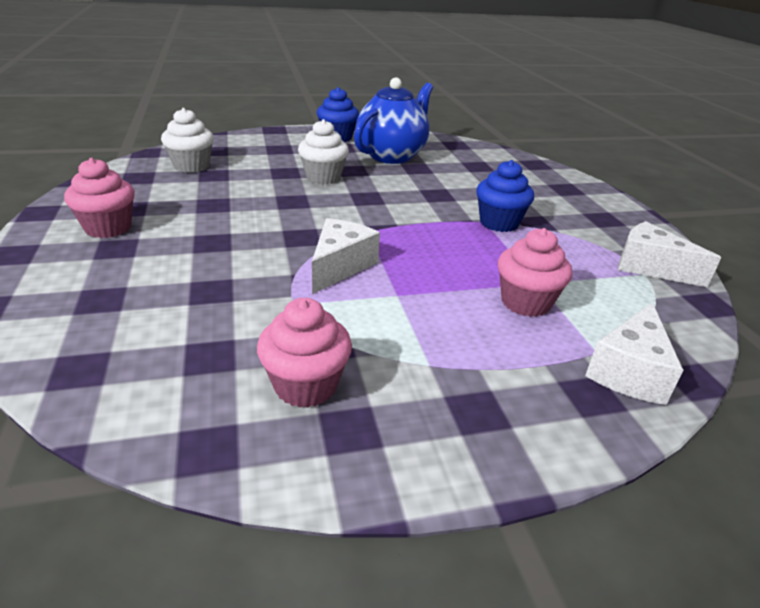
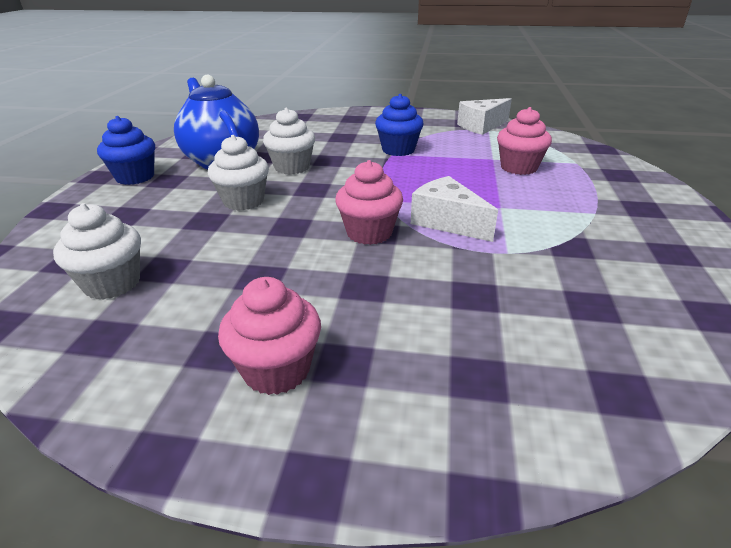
camera: 65 degrees left, 0 degrees up
pink cupcake [257,298,352,408] -> pink cupcake moved to [335,160,403,245]
white cheese [585,302,683,405] -> none
none -> white cupcake [263,108,315,174]

